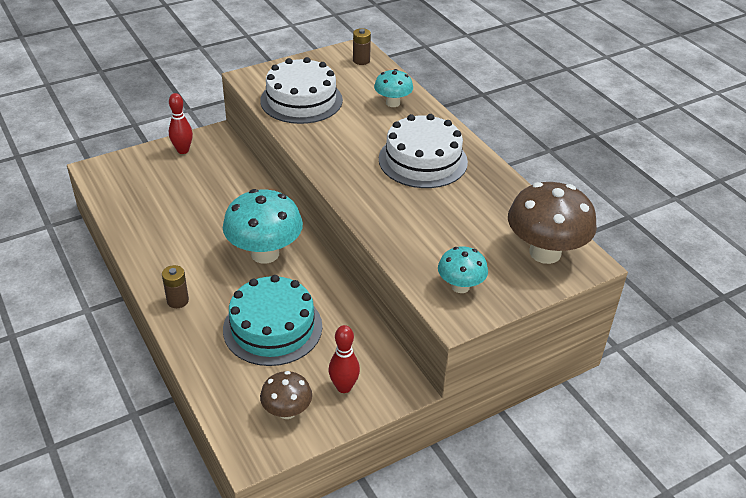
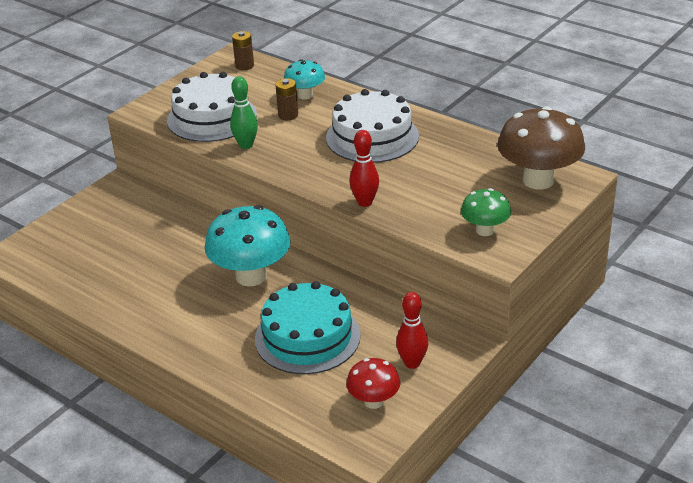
camera: 20 degrees left, 5 degrees down
brown battery [162,265,189,308] -> brown battery moved to [276,78,298,120]
red bowling pin [169,93,193,154] -> red bowling pin moved to [349,130,379,207]
brown mushroom [260,371,312,419] -> red mushroom [346,358,400,409]
turquoise mushroom [438,246,488,293] -> green mushroom [461,188,511,236]
none -> green bowling pin [230,76,258,149]

